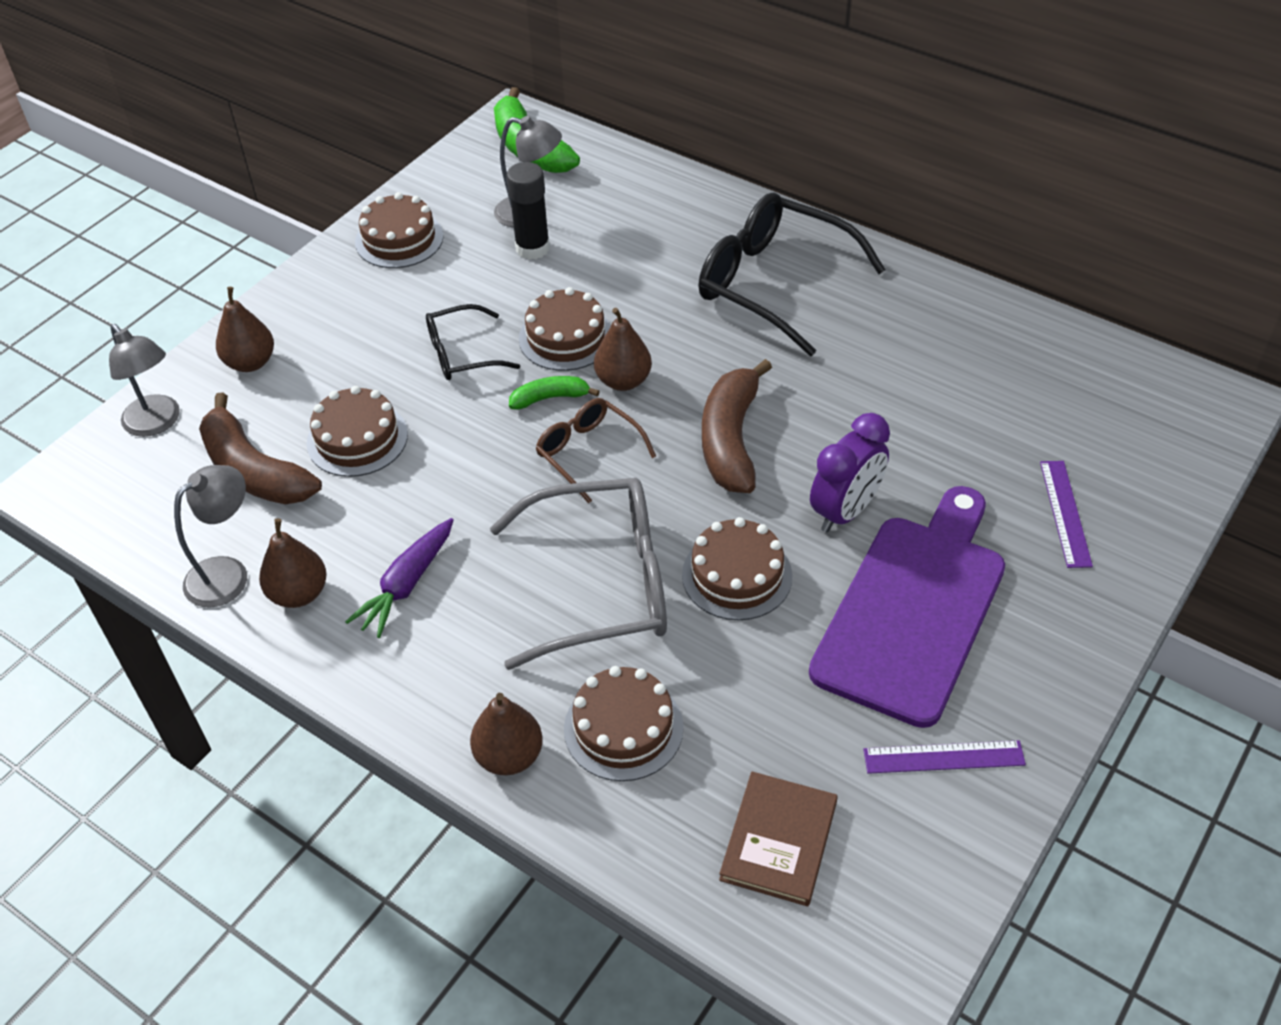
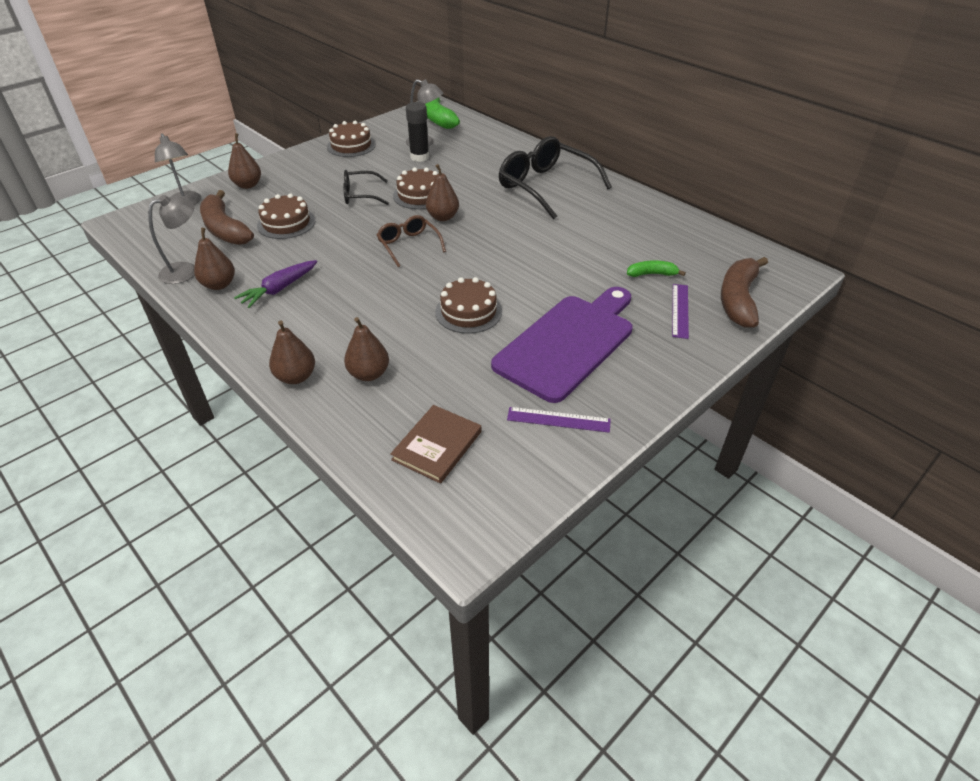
camera: 10 degrees right, 5 degrees down
grey glasses [490,477,667,670] -> none
green banana [509,376,600,409] -> green banana moved to [627,260,686,277]
brown cake [564,666,684,781] -> brown pear [344,317,389,381]
brown banana [702,359,772,493] -> brown banana moved to [721,257,768,328]
purple clock [810,413,890,533] -> none

